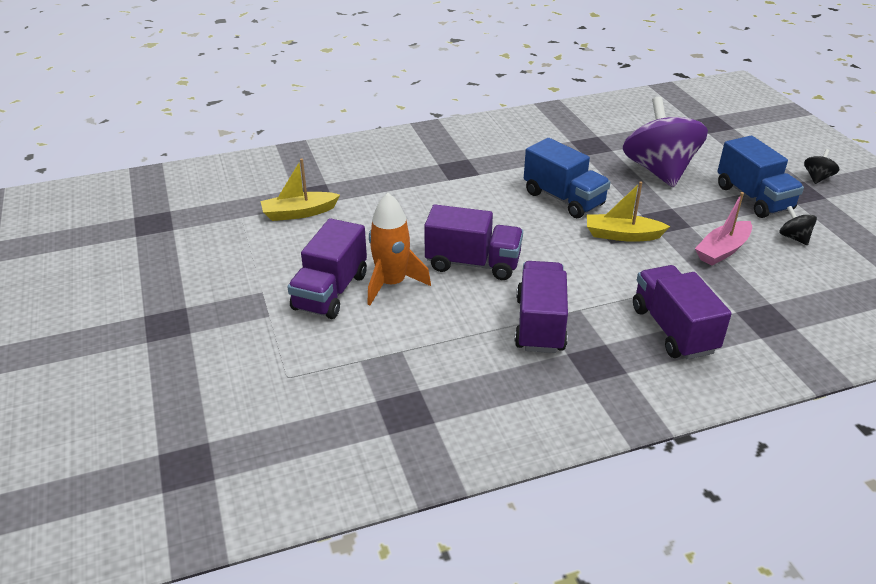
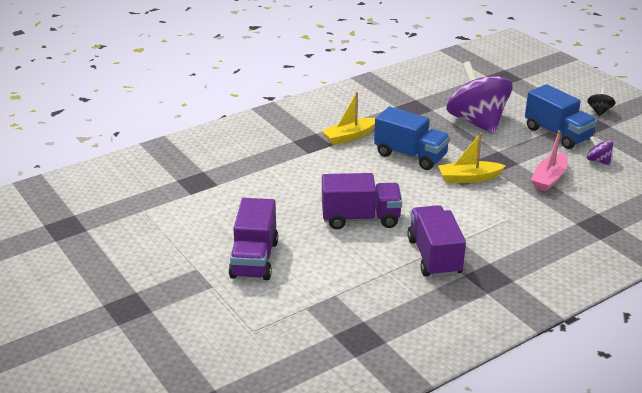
camera: 15 degrees left, 5 degrees down
yellow boat [261,158,340,221] -> yellow boat moved to [322,92,375,145]
orange rocket [367,193,431,305] -> none
purple truck [633,265,732,360] -> none
black spinning top [779,206,817,245] -> purple spinning top [587,136,613,165]

